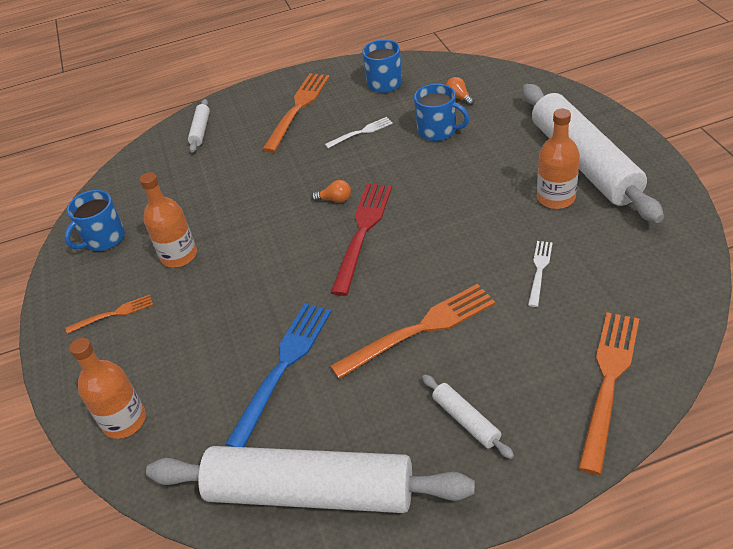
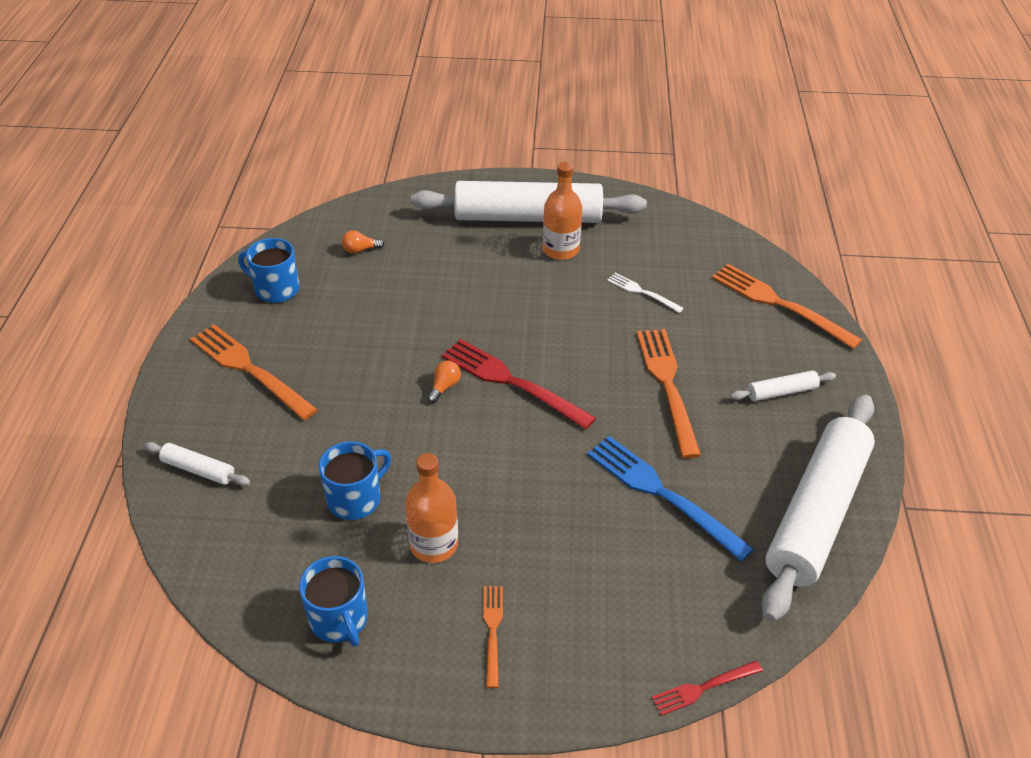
camera: 75 degrees left, 0 degrees up
orange bottle [69,338,146,439] -> none
white fork [325,117,393,148] -> none
blue mug [414,84,469,141] -> blue mug moved to [319,441,391,520]
none -> red fork [651,661,763,716]

